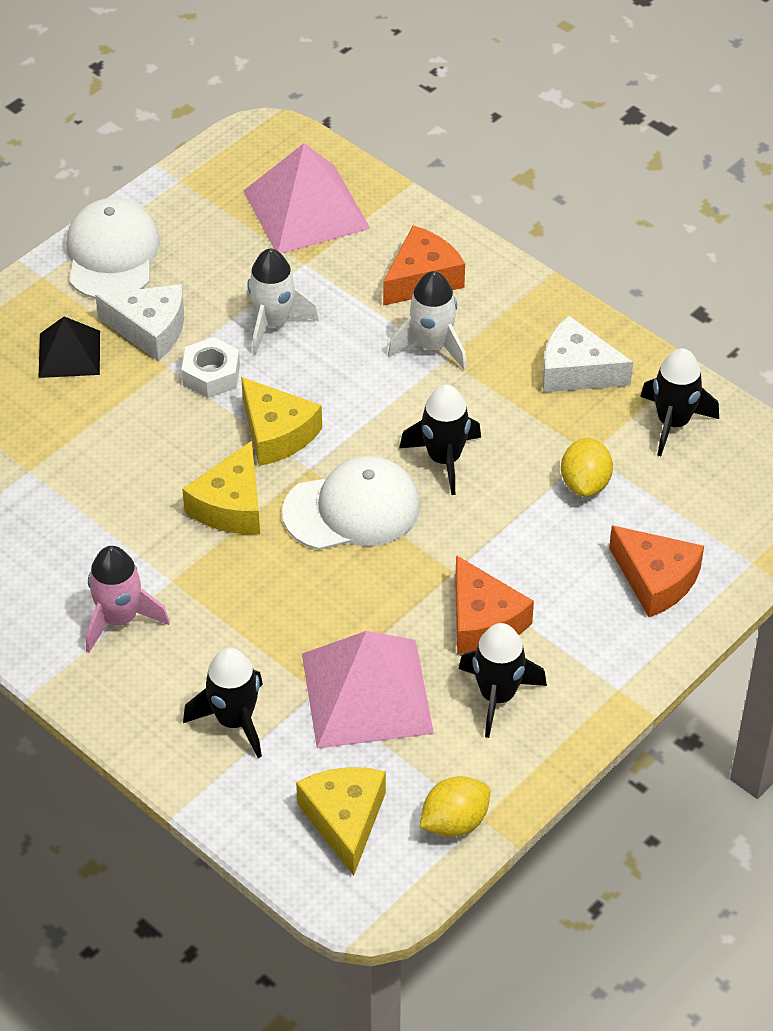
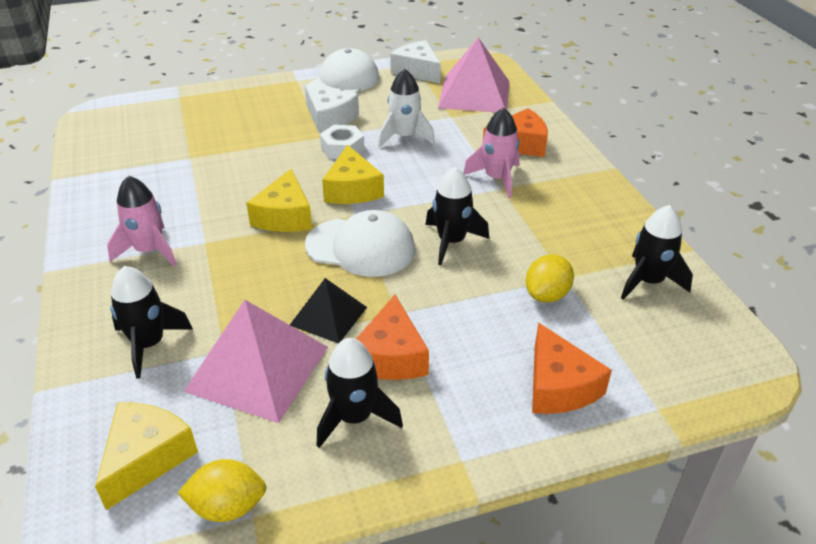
camera: 30 degrees right, 10 degrees down
black pyramid [39,316,100,378] -> black pyramid moved to [290,278,367,343]
yellow cheese [182,441,260,534] -> yellow cheese turned 45 degrees counterclockwise [246,169,312,232]
white rocket [388,271,467,370] -> pink rocket [463,107,519,198]
white cheese [543,316,633,393] -> white cheese moved to [390,40,441,83]

